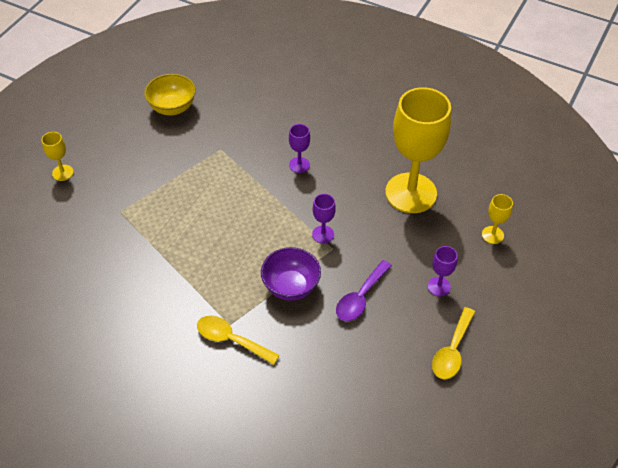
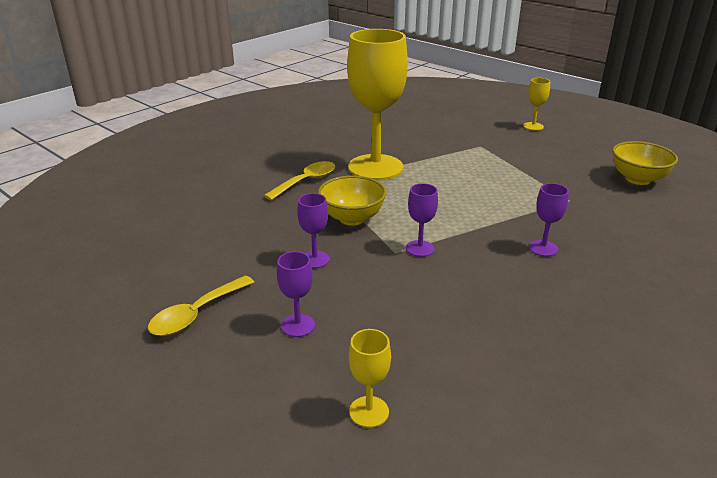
camera: 105 degrees right, 20 degrees down
purple bowl [261,247,321,301] -> yellow bowl [318,175,387,225]
purple spoon [336,260,392,321] -> purple goblet [297,193,330,268]
yellow goblet [385,87,451,213] -> yellow goblet moved to [347,29,408,180]
yellow spoon [432,307,475,379] -> yellow spoon turned 90 degrees counterclockwise [148,276,254,336]

